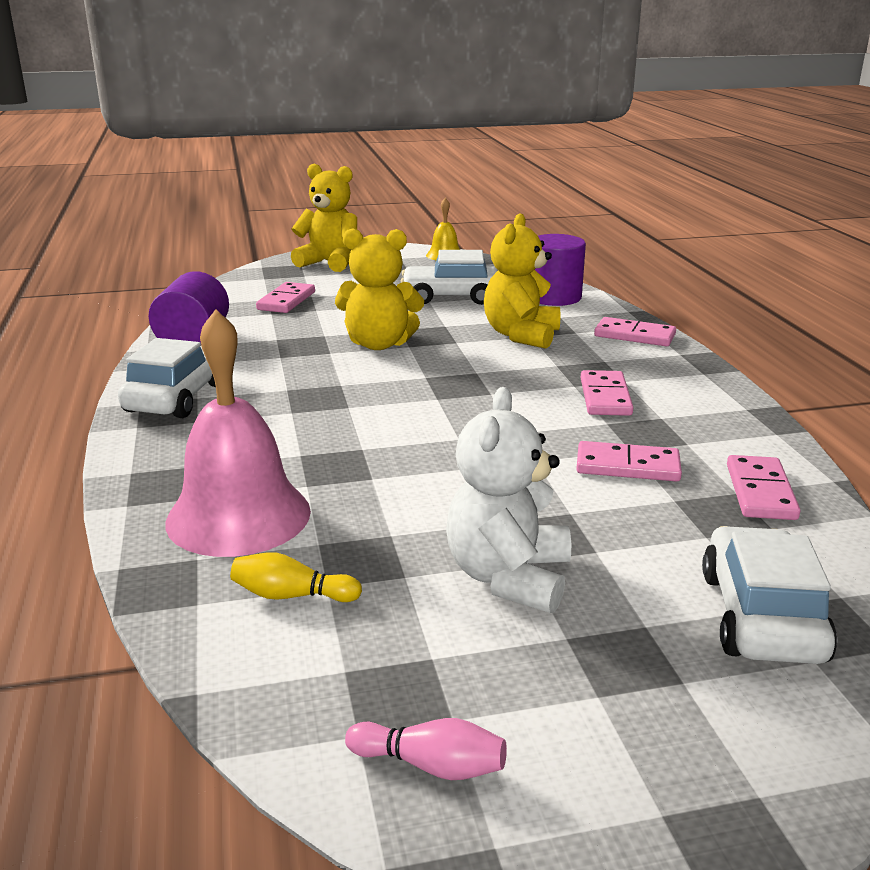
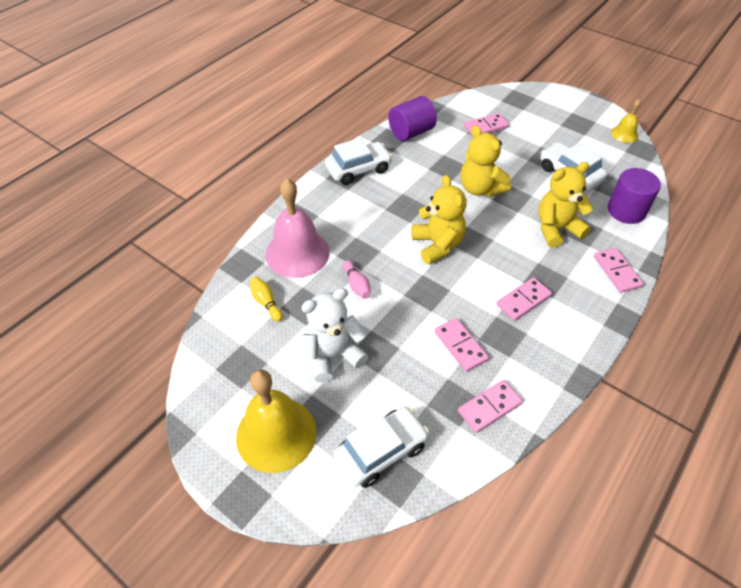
camera: 50 degrees right, 25 degrees up
yellow teddy bear [291,164,357,272] -> yellow teddy bear moved to [412,175,467,264]
pink bowling pin [345,718,507,780] -> pink bowling pin moved to [343,260,371,299]
none -> yellow bell [236,369,316,473]

